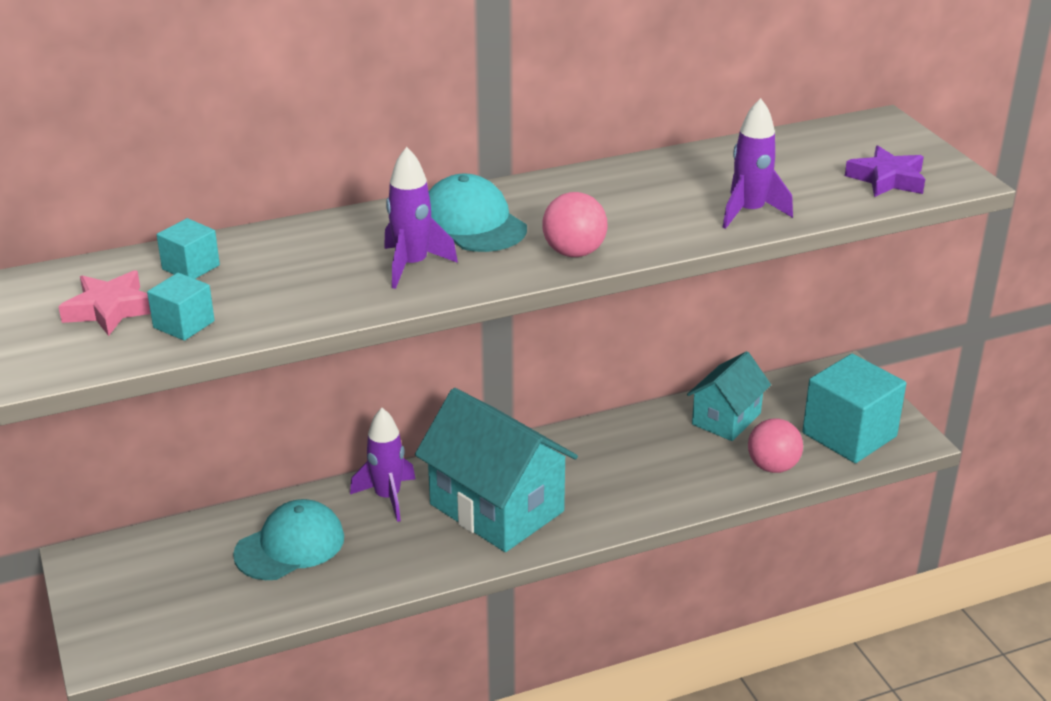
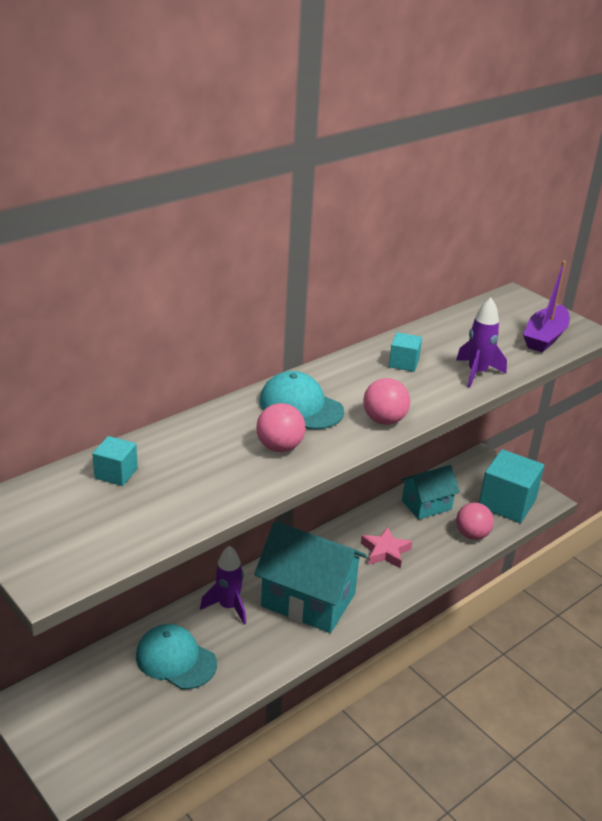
camera: 20 degrees left, 0 degrees up
pink star [58,270,151,336] -> pink star moved to [361,527,412,569]
turquoise cube [147,273,215,341] -> turquoise cube moved to [389,332,422,372]
turquoise cap [233,499,344,580] -> turquoise cap turned 90 degrees counterclockwise [136,624,217,689]
purple rocket [384,147,458,289] -> pink ball [256,403,305,452]
turquoise house [687,351,771,441] -> turquoise house turned 45 degrees clockwise [400,465,460,520]
purple star [845,145,925,197] -> purple boat [523,261,570,353]

